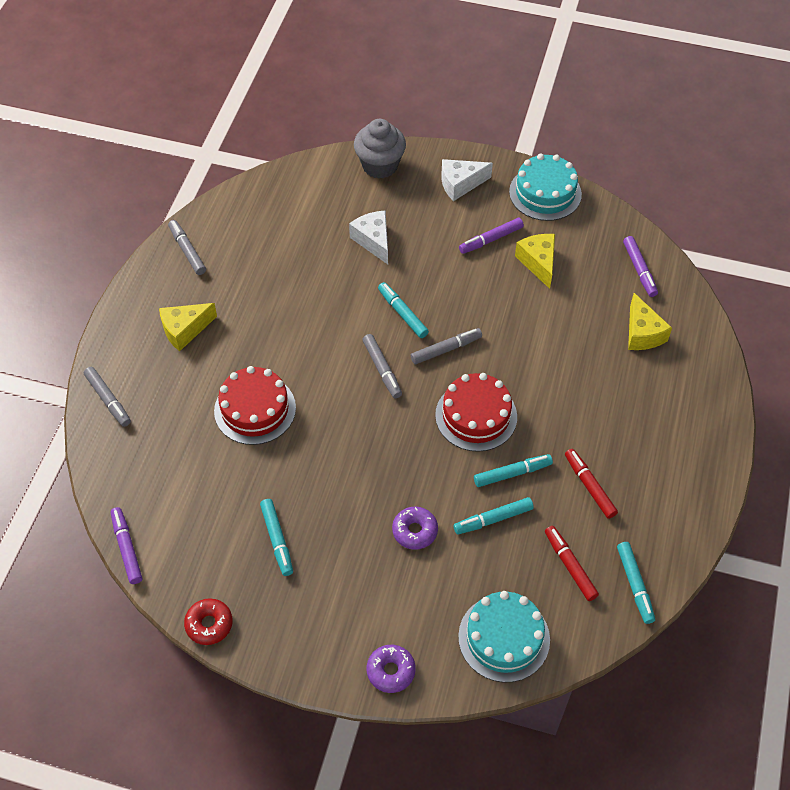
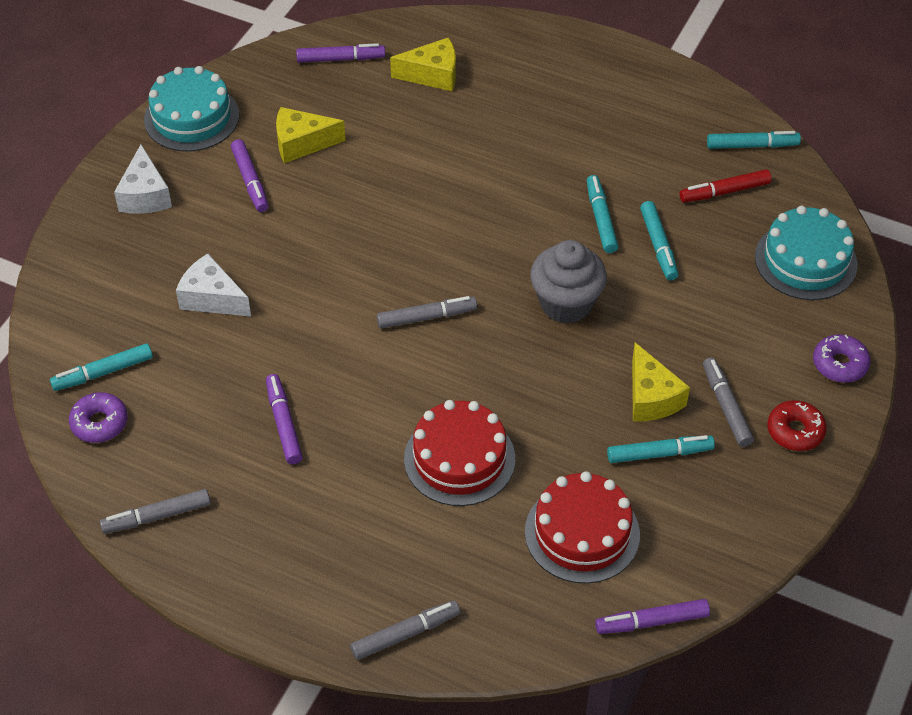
camera: 80 degrees left, 5 degrees down
yellow cheese [159,303,217,351] -> yellow cheese moved to [632,342,690,422]
red donut [184,598,233,645] -> red donut moved to [767,400,827,451]
white cheese [349,210,388,264] -> white cheese turned 45 degrees clockwise [176,254,251,316]
grey cupcake [354,119,406,179] -> grey cupcake moved to [530,240,607,324]
turquoise marker [378,282,429,338] -> turquoise marker moved to [50,343,153,391]
purple donut [392,507,438,550] -> purple donut moved to [69,392,128,443]
grey marker [411,328,482,364] -> grey marker moved to [703,357,754,447]
red cake [435,373,517,452] -> red cake moved to [525,471,640,584]
red marker [565,449,618,519] -> none
none -> purple marker [266,374,303,464]

